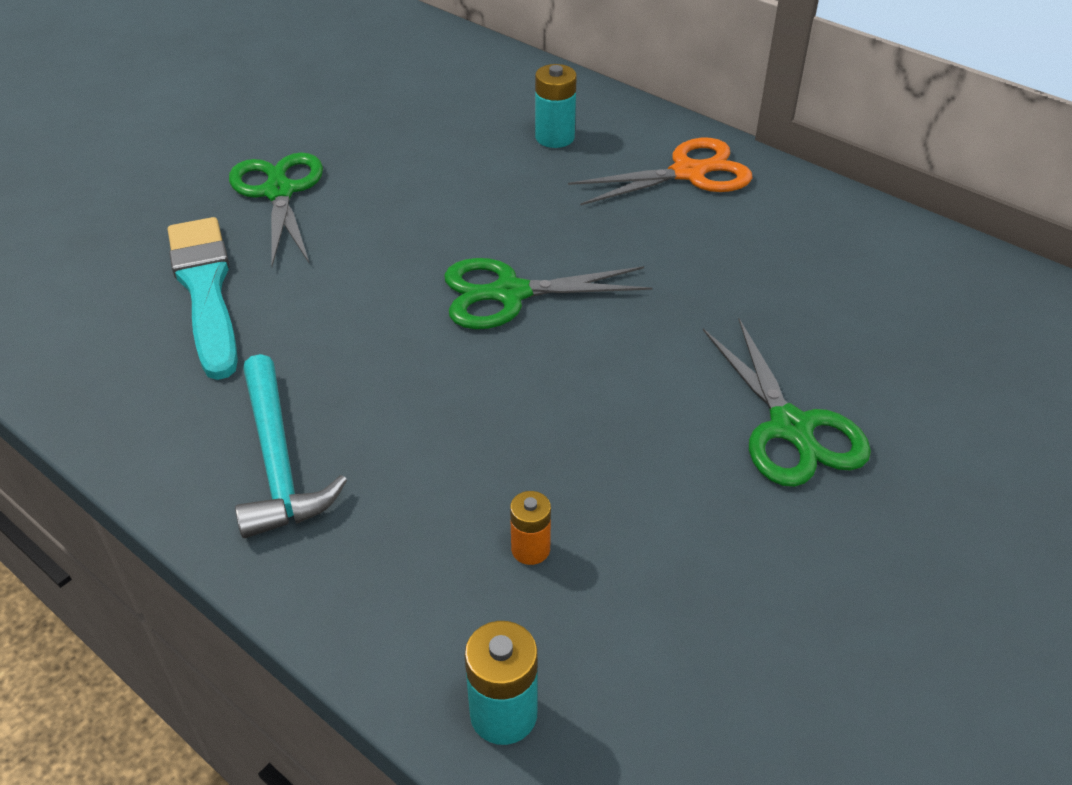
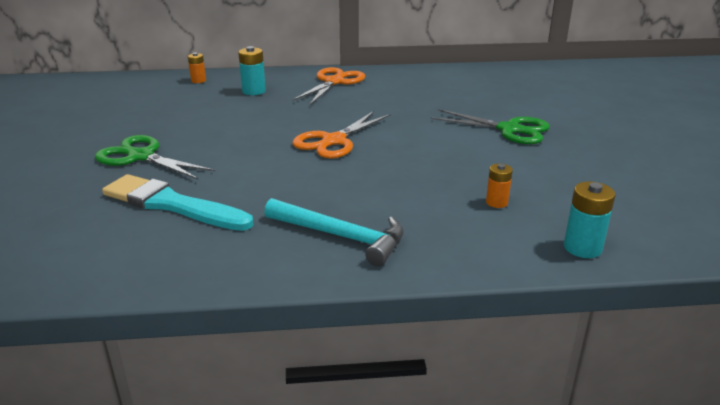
camera: 45 degrees left, 15 degrees down
green scissors [444,258,652,329] -> orange scissors [292,111,391,159]
none -> orange battery [188,53,206,83]

